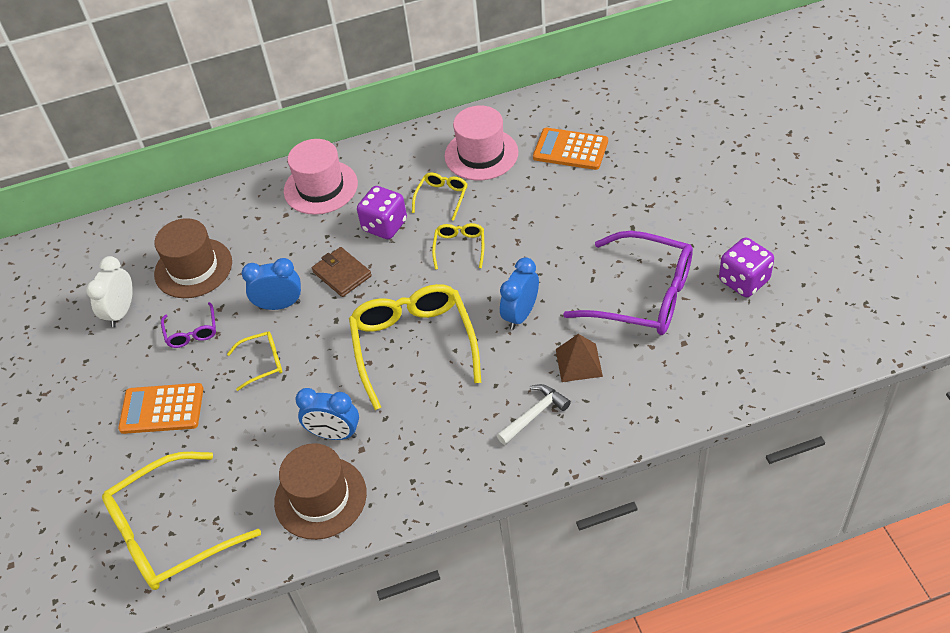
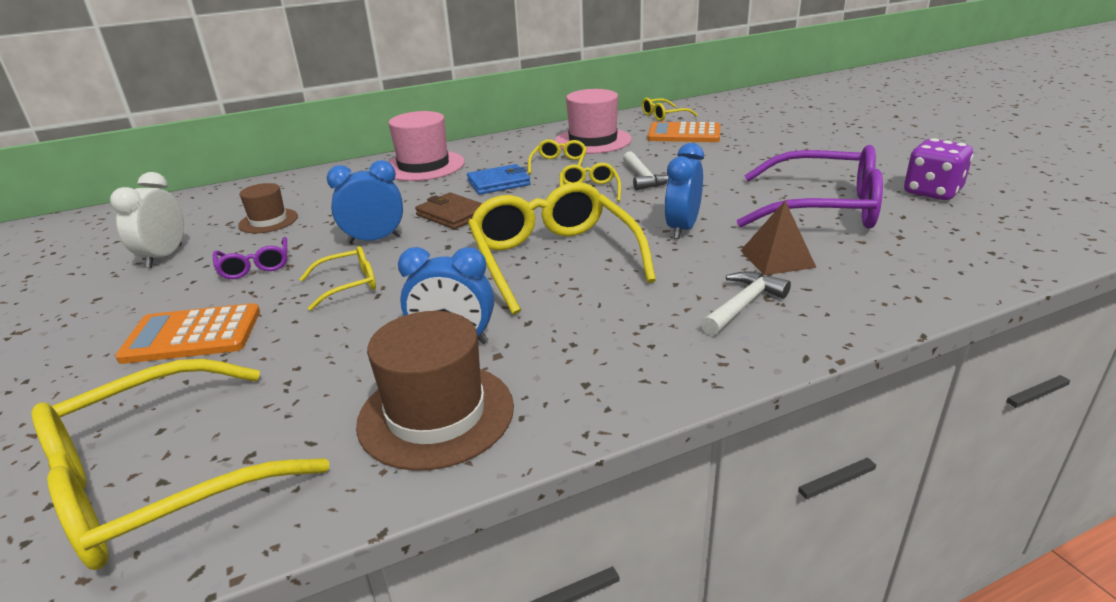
camera: 10 degrees left, 20 degrees down
brown hat [154,218,232,298] -> brown hat [238,183,298,233], size x0.60
purple dice [357,186,407,239] -> blue wallet [467,164,531,195]
none -> white hammer [623,151,668,190]
none -> yellow glasses [642,98,698,121]

